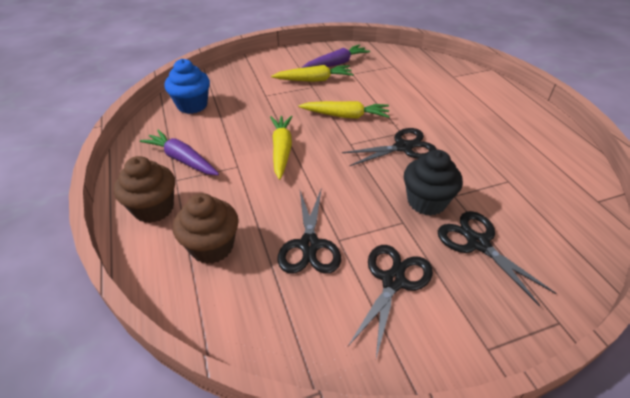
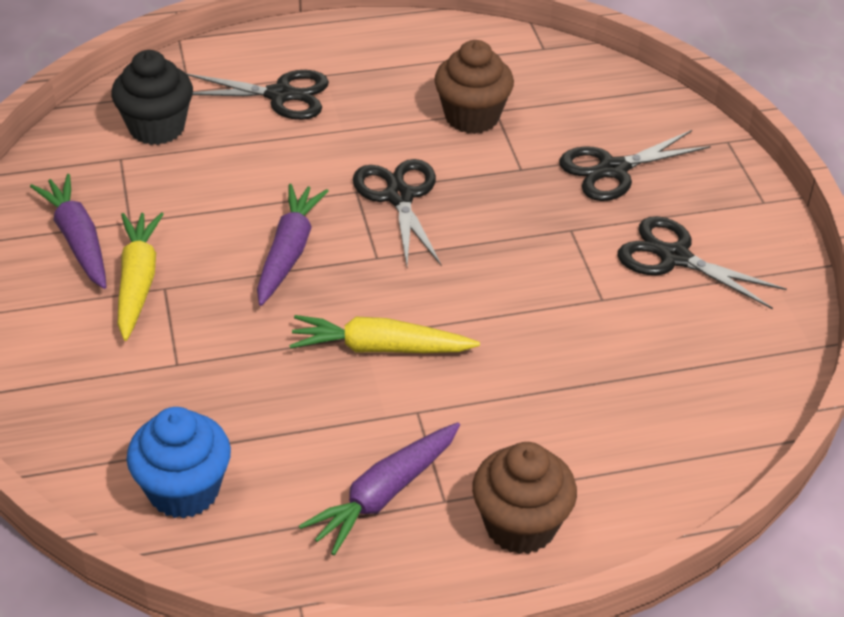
camera: 85 degrees left, 0 degrees up
brown cupcake [173,193,239,264] -> brown cupcake moved to [434,40,514,134]
black scissors [278,190,341,274] -> black scissors moved to [186,70,329,120]
yellow carrot [299,101,390,119] -> purple carrot [257,184,329,306]
black cupcake [404,150,463,216] -> black cupcake moved to [111,50,193,145]

